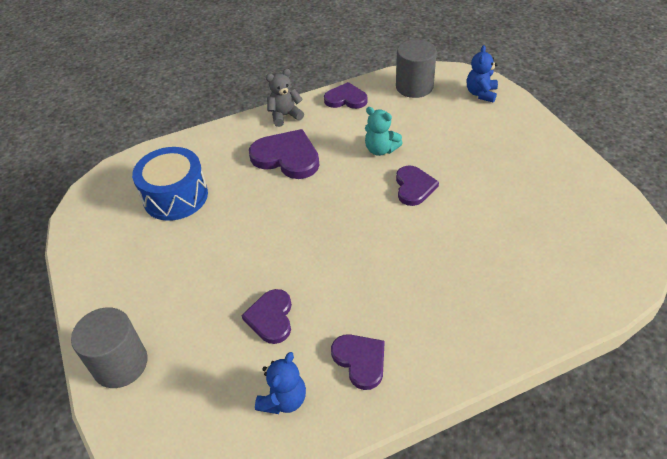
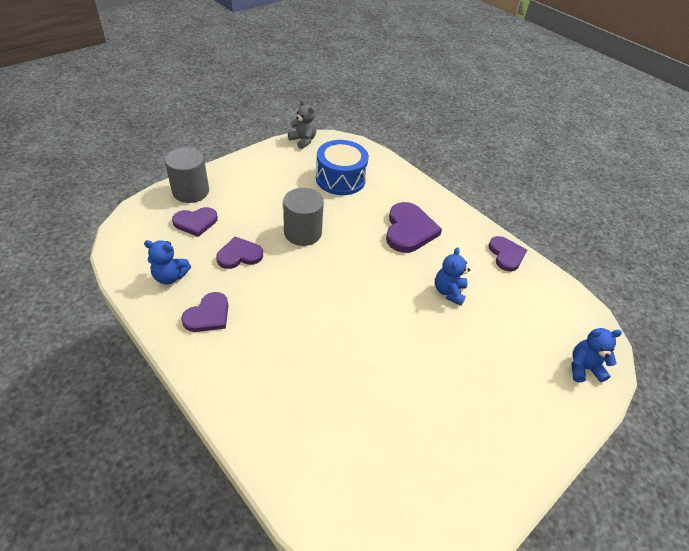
camera: 65 degrees right, 0 degrees up
grey teddy bear [266,69,304,127] -> grey teddy bear moved to [288,100,317,149]
turquoise teddy bear [365,107,403,156] -> blue teddy bear [435,247,470,306]
grey cylinder [396,39,437,98] -> grey cylinder moved to [283,188,324,246]
purple heart [396,166,439,206] -> purple heart moved to [172,207,218,237]

